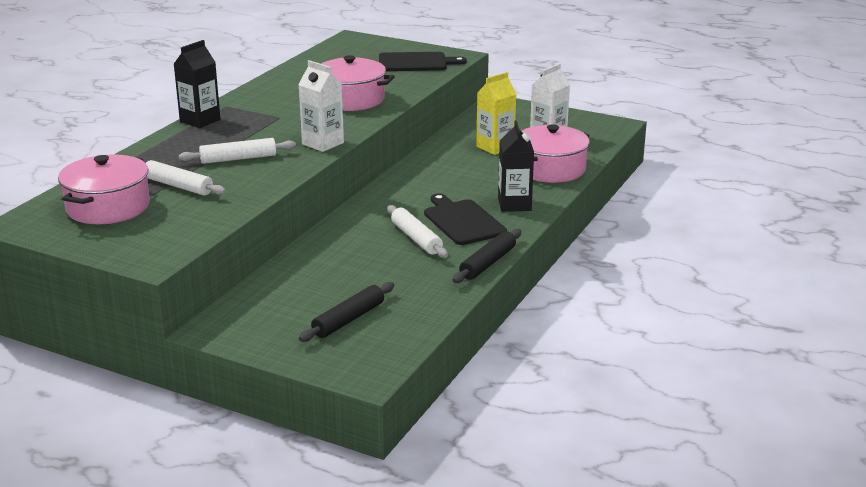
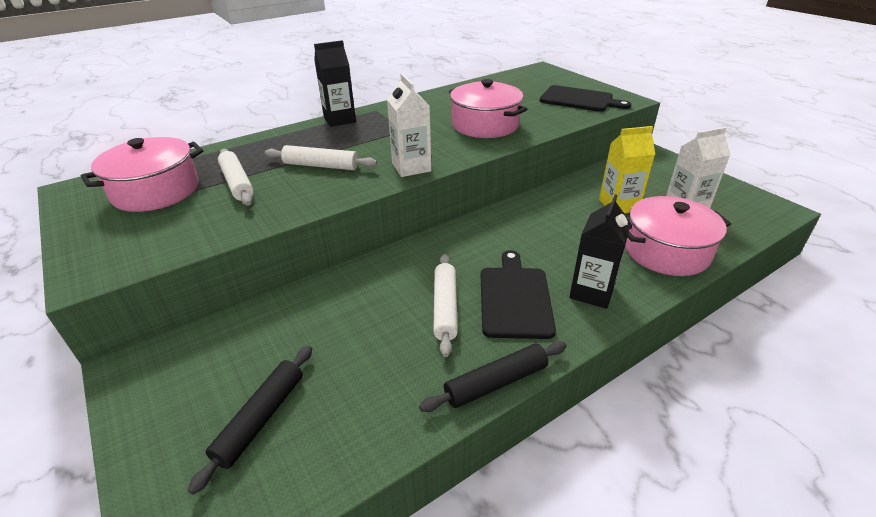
camera: 30 degrees right, 10 degrees up
black rolling pin [299,282,394,342] -> black rolling pin turned 45 degrees counterclockwise [187,346,312,495]

